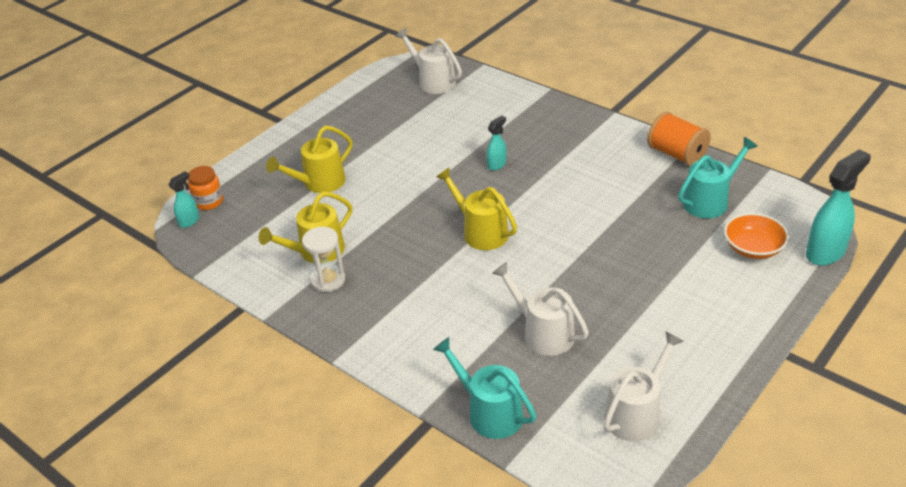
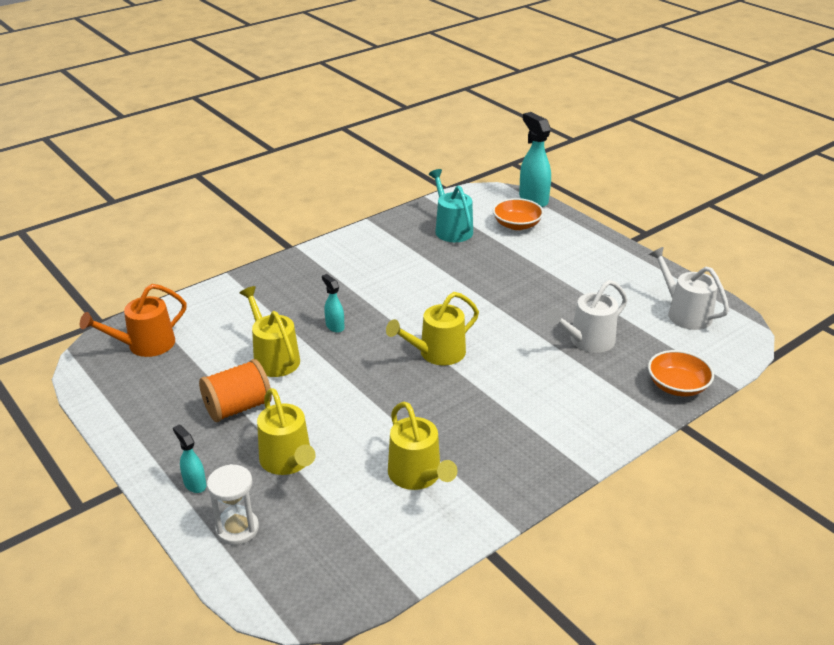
camera: 80 degrees left, 5 degrees down
turquoise spray bottle [168,171,199,228] -> turquoise spray bottle moved to [173,425,206,493]
orange jar [188,166,223,210] -> none
white hourglass [302,227,345,292] -> white hourglass moved to [207,464,259,545]
white watering can [395,28,462,94] -> orange watering can [80,284,187,357]
turquoise watering can [433,337,536,439] -> orange bowl [648,350,714,397]
orange spool [647,112,711,166] -> orange spool moved to [199,359,272,422]
none -> yellow watering can [240,286,300,377]

